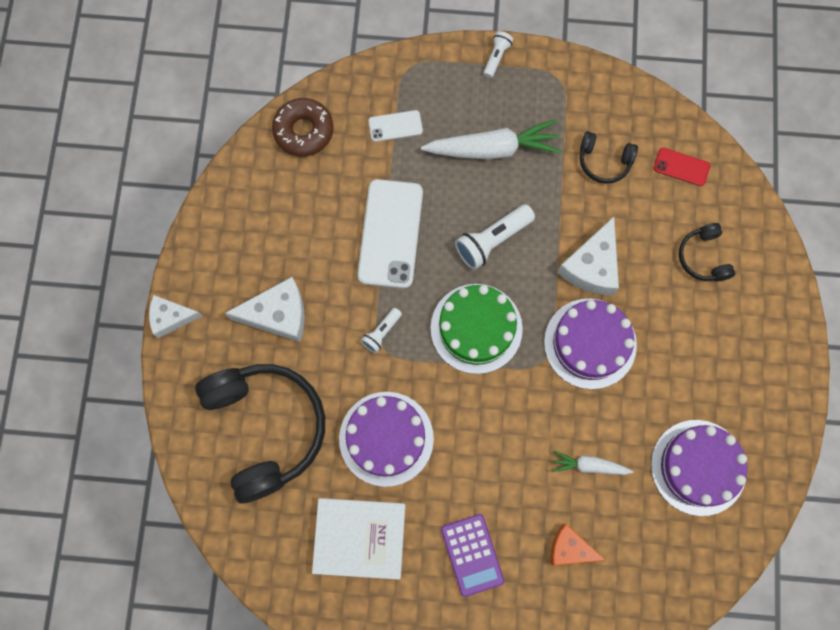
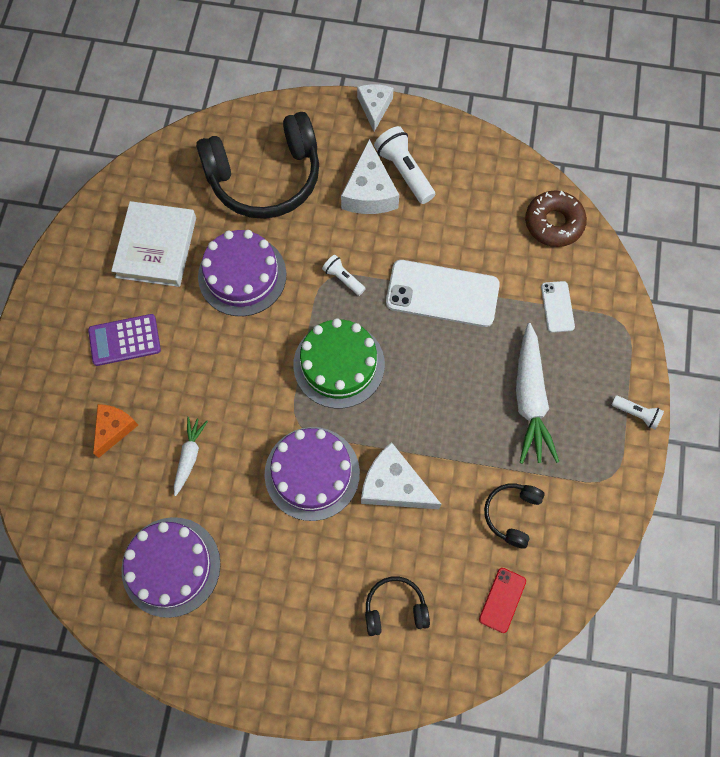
camera: 95 degrees right, 5 degrees down
white flashlight [455,204,535,270] -> white flashlight moved to [374,126,435,204]

